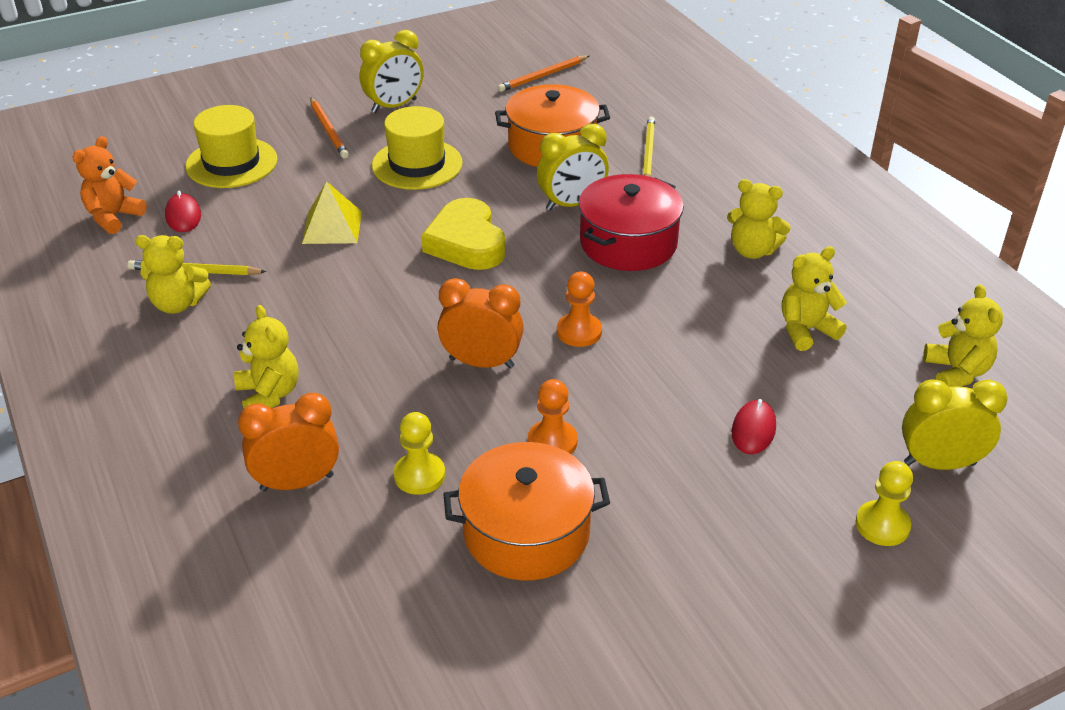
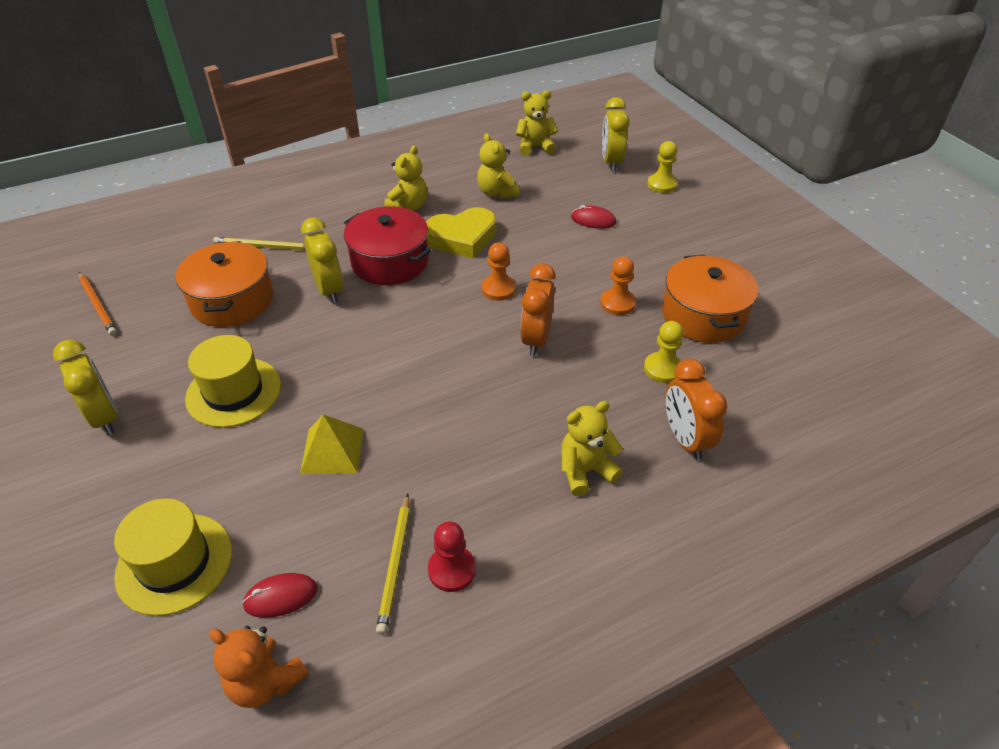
camera: 90 degrees left, 5 degrees up
yellow teddy bear [135,235,211,314] -> red pawn [428,521,476,592]
orange pencil [310,97,349,158] -> none
yellow heart [421,198,506,270] -> yellow heart moved to [426,207,496,258]

